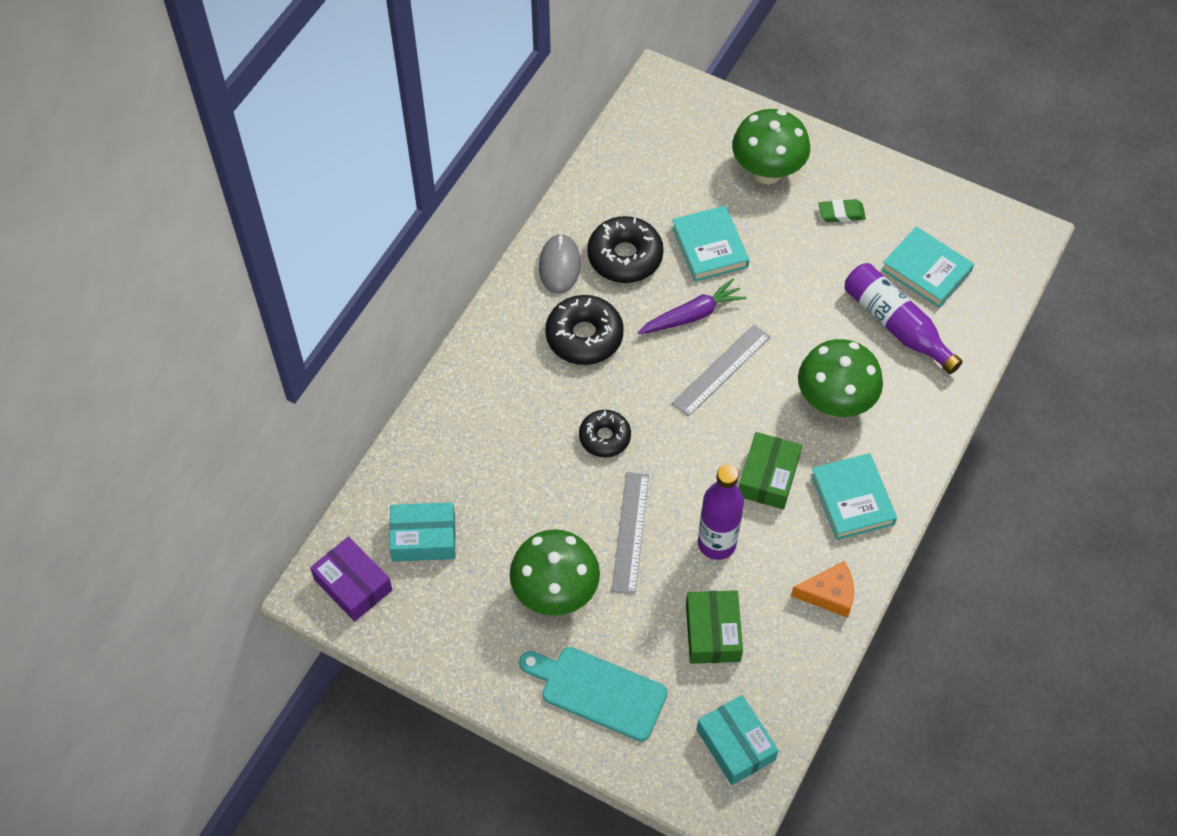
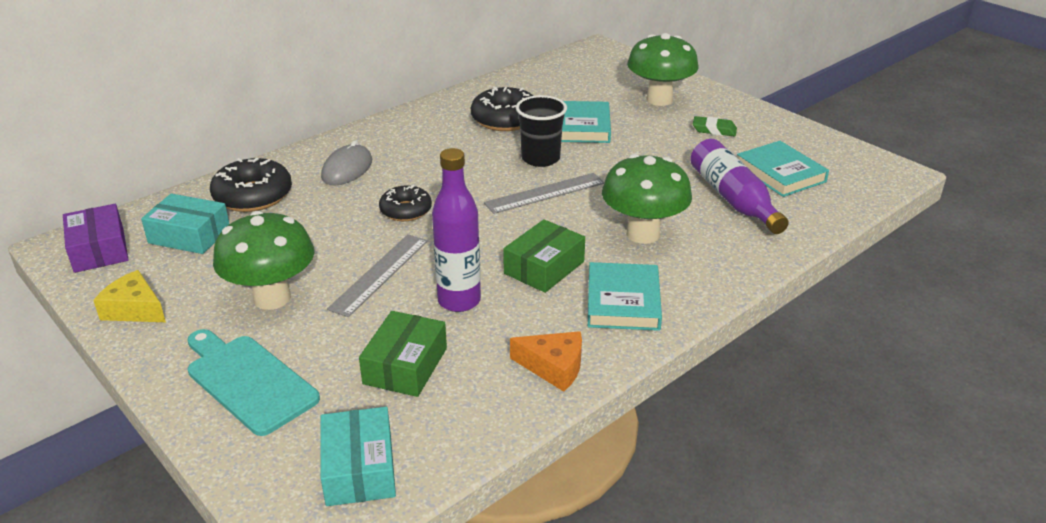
camera: 20 degrees right, 25 degrees down
grey mouse [539,233,581,294] -> grey mouse moved to [321,141,372,186]
black donut [545,295,624,365] -> black donut moved to [210,158,292,212]
purple carrot [638,279,746,334] -> black cup [516,95,567,167]
none -> yellow cheese [93,270,166,322]

